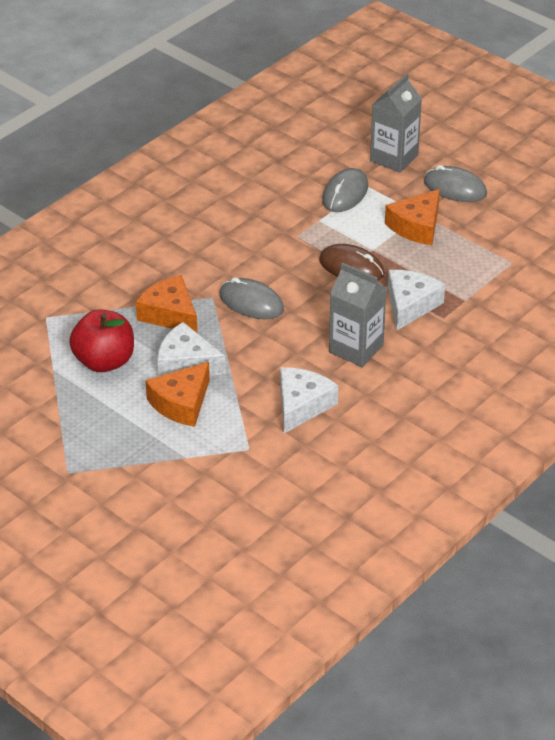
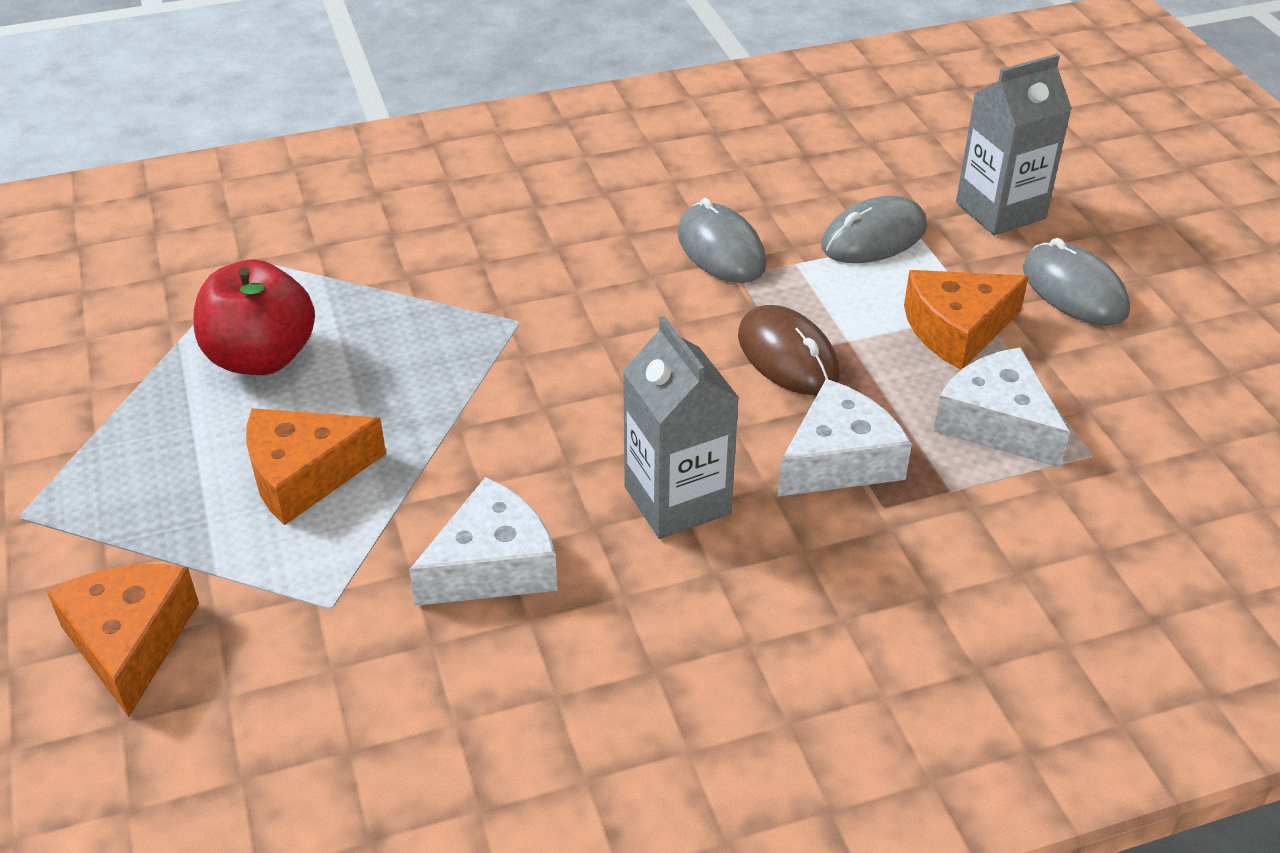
camera: 30 degrees right, 0 degrees up
orange cheese [136,275,198,333] -> orange cheese moved to [47,564,199,717]
white cheese [158,322,226,376] -> white cheese moved to [934,347,1070,468]
grey mouse [219,277,284,319] -> grey mouse moved to [677,198,766,283]

